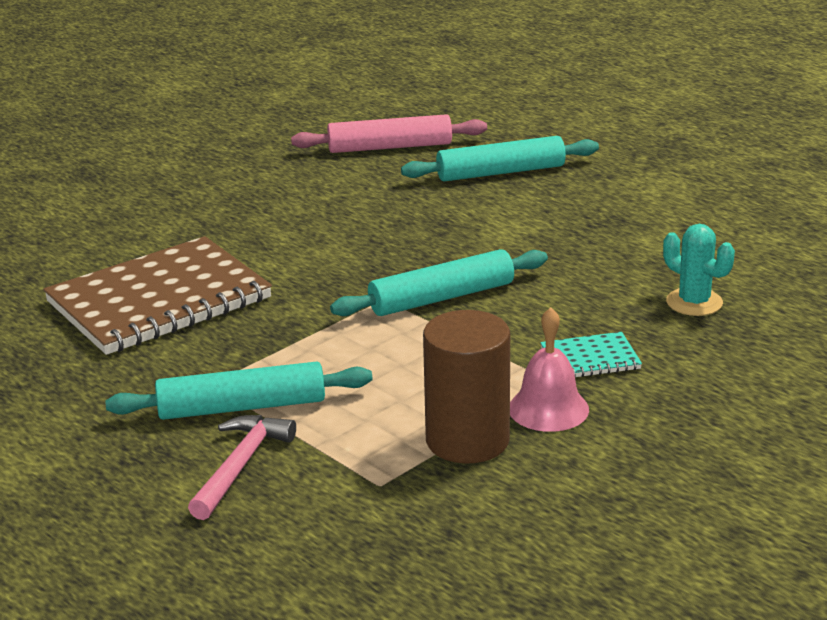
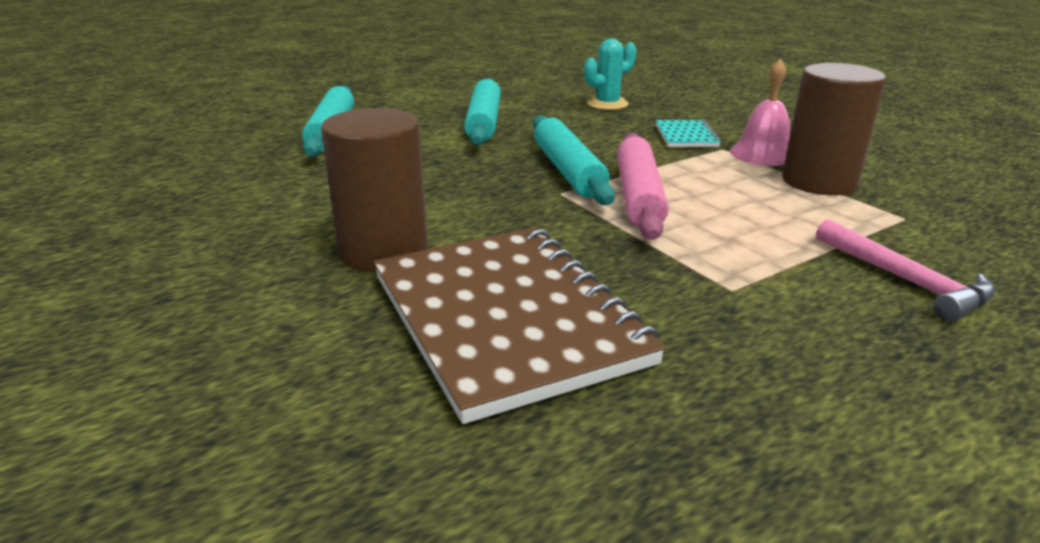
camera: 80 degrees left, 0 degrees up
turquoise rolling pin [105,361,372,420] -> turquoise rolling pin moved to [464,78,501,145]
pink hammer [188,415,296,520] -> pink hammer turned 150 degrees counterclockwise [816,219,995,322]
pink rolling pin [291,114,487,153] -> pink rolling pin moved to [617,133,669,240]
none -> brown cylinder [321,108,428,272]

